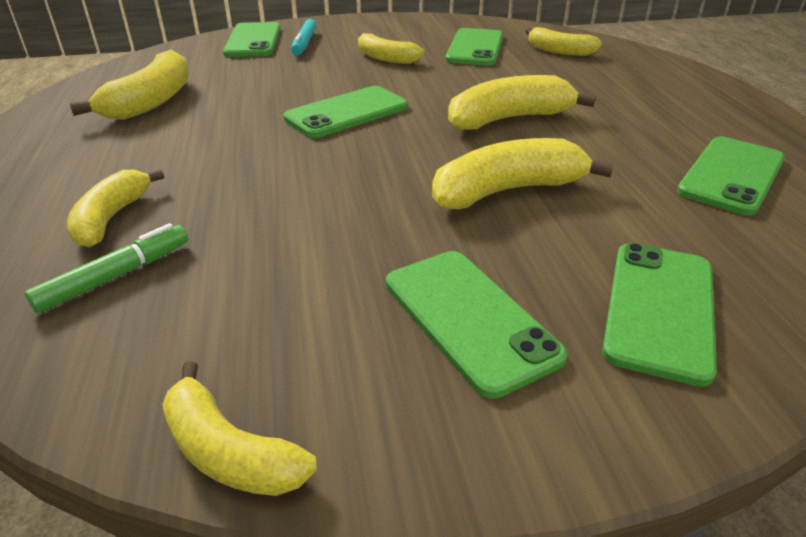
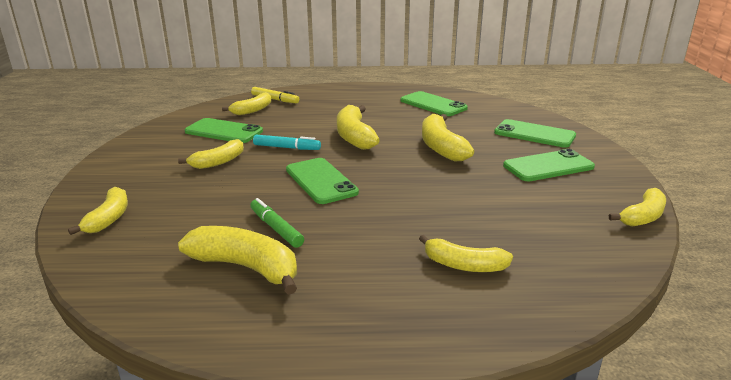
camera: 80 degrees left, 10 degrees down
green marker [25,223,188,313] -> green marker moved to [250,198,304,248]
green phone [223,22,281,57] -> yellow banana [68,187,128,235]
turquoise marker [291,19,317,56] -> turquoise marker moved to [253,135,321,150]
none -> yellow marker [251,87,299,103]

